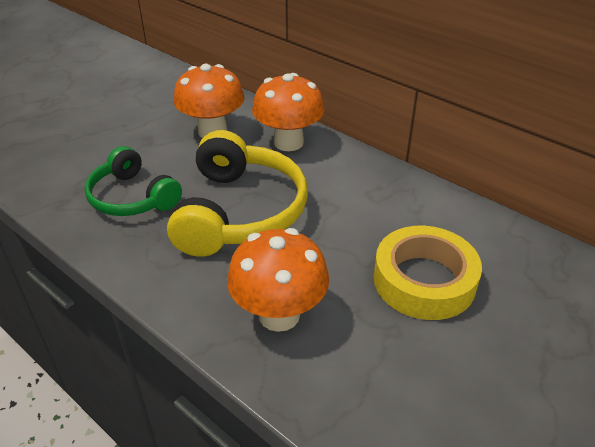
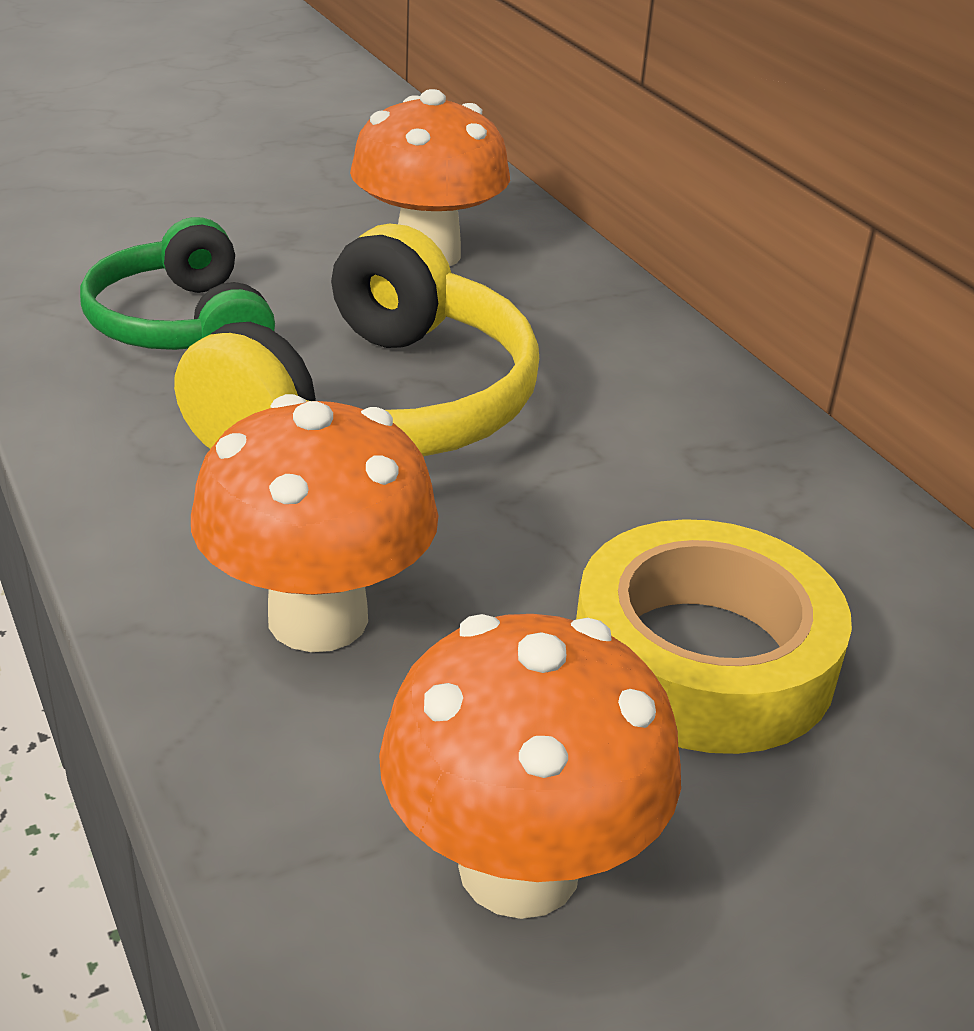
camera: 20 degrees right, 5 degrees down
orange mushroom [252,73,325,151] -> orange mushroom moved to [379,614,681,919]

